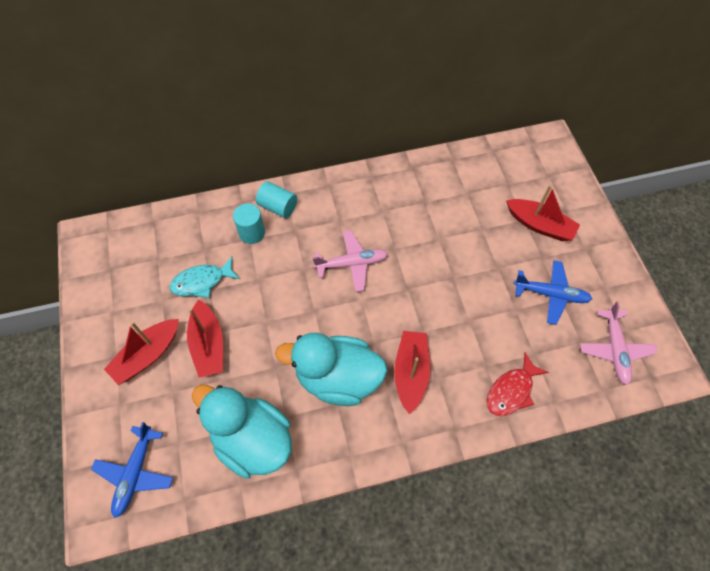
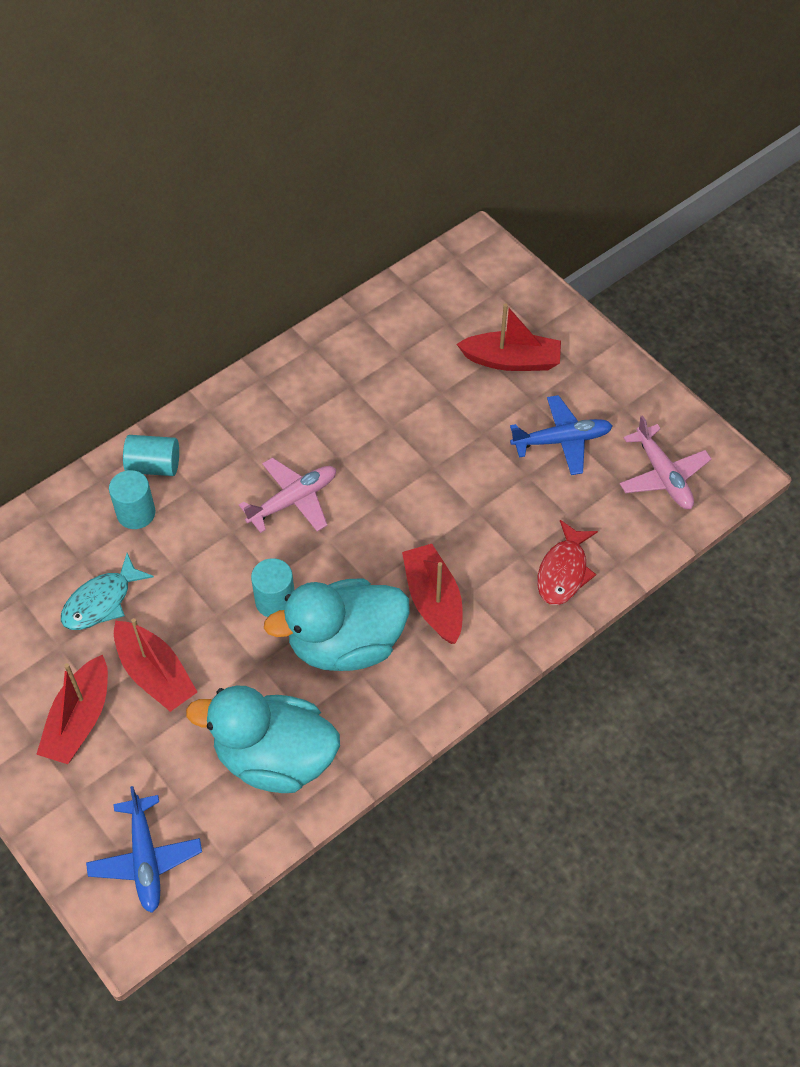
camera: 25 degrees left, 5 degrees down
none -> turquoise cylinder [251,558,294,617]

